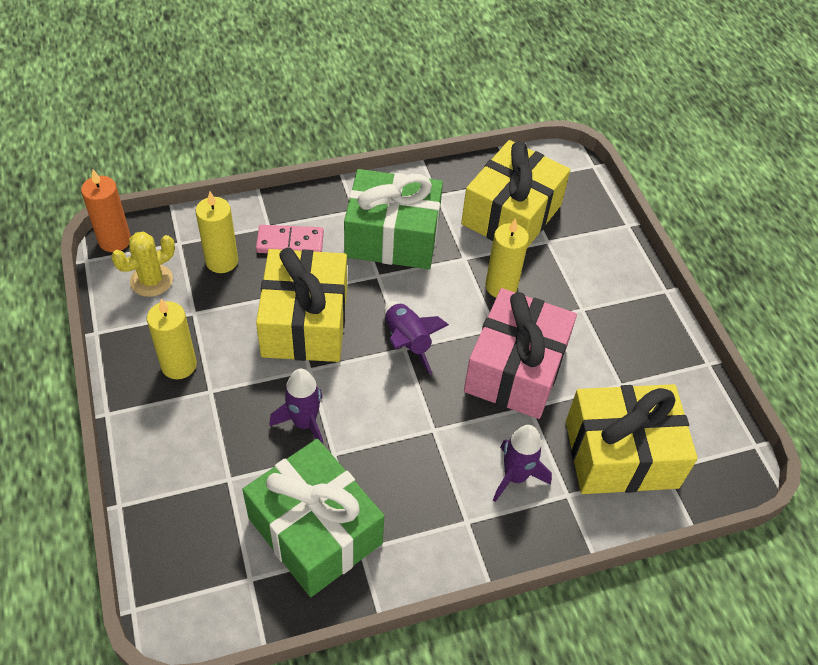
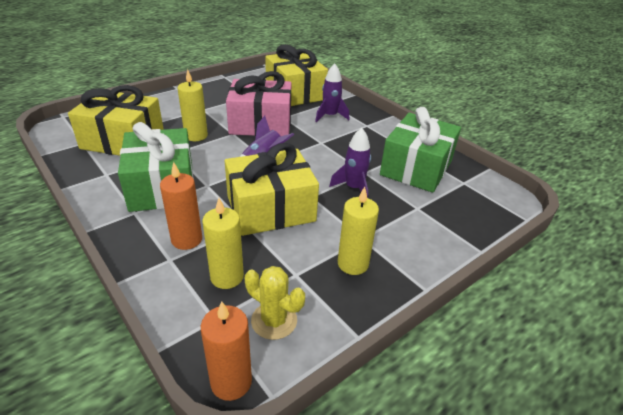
camera: 110 degrees left, 15 degrees down
pink domino [256,225,324,253] -> orange candle [160,162,202,250]

